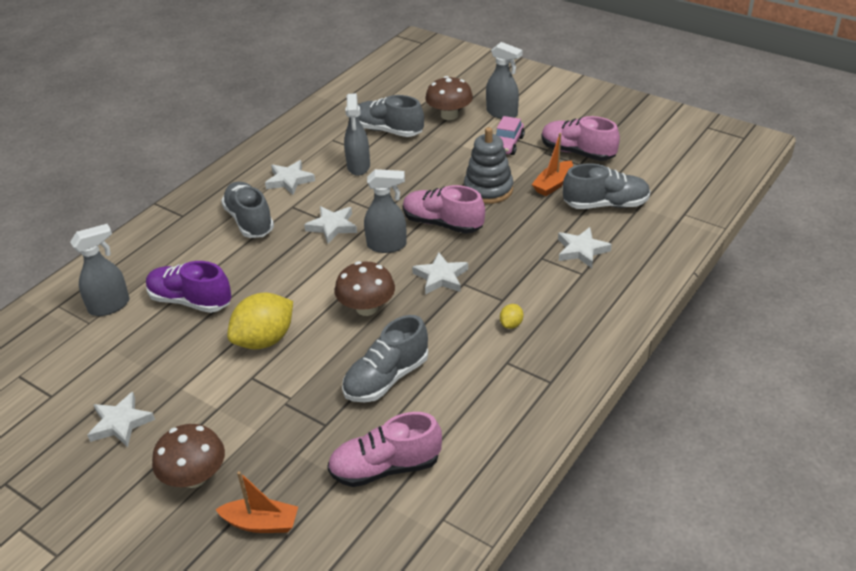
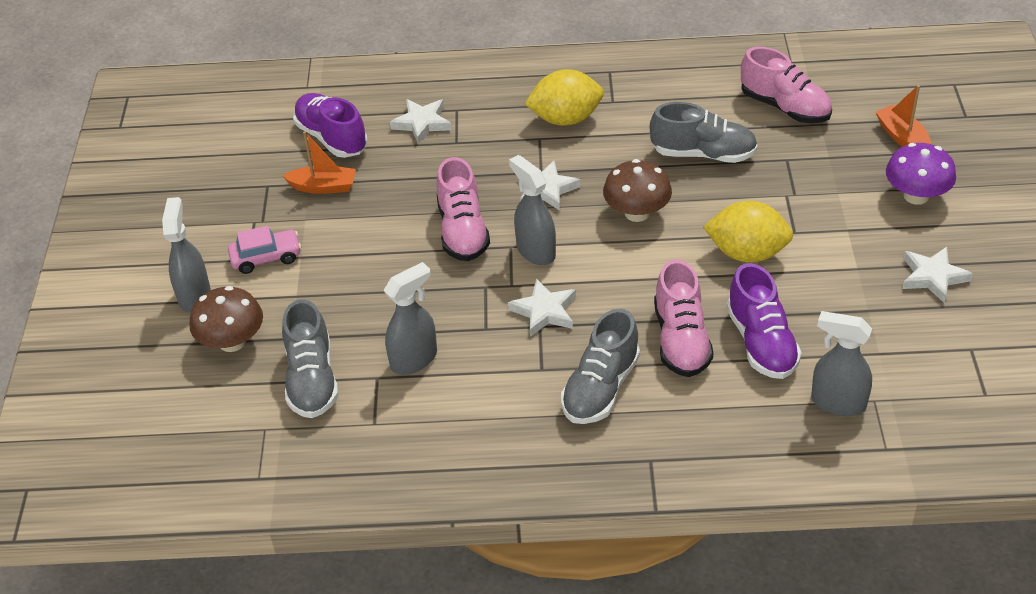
camera: 125 degrees left, 5 degrees up
brown mushroom [152,424,225,488] -> purple mushroom [886,143,956,205]
white star [265,160,315,195] -> none
grey stacking toy [464,127,513,204] -> none
yellow lemon [500,304,523,329] -> yellow lemon [525,69,604,126], size x2.30
pink shoe [541,116,620,161] -> pink shoe moved to [654,260,713,377]
grey shoe [563,163,651,209] -> purple shoe [293,93,368,158]

